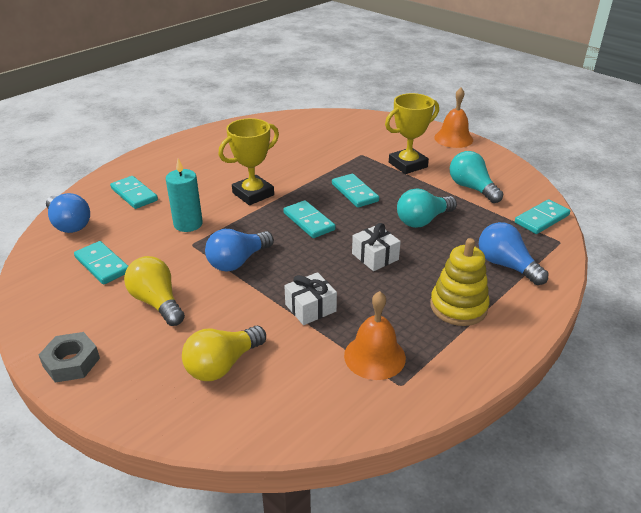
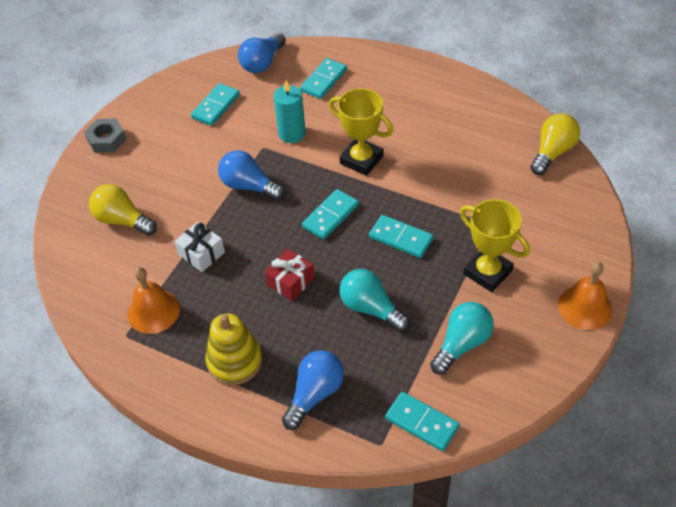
camera: 75 degrees right, 15 degrees up
yellow light bulb [124,256,185,326] -> yellow light bulb moved to [530,114,580,175]
turquoise domino [332,174,379,208] -> turquoise domino turned 75 degrees clockwise [369,215,433,258]
white gift [352,223,401,271] -> red gift [265,249,314,301]

